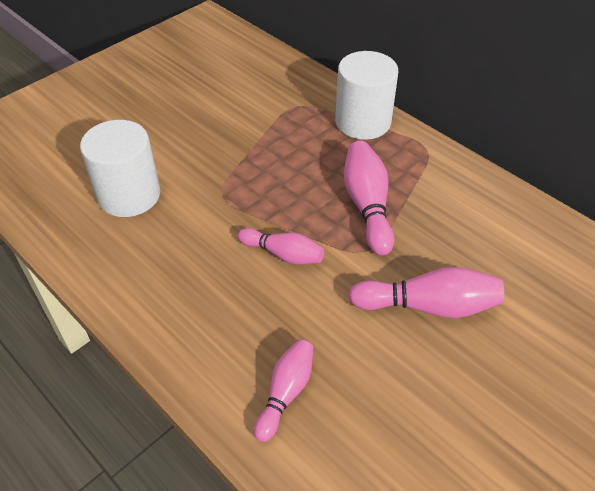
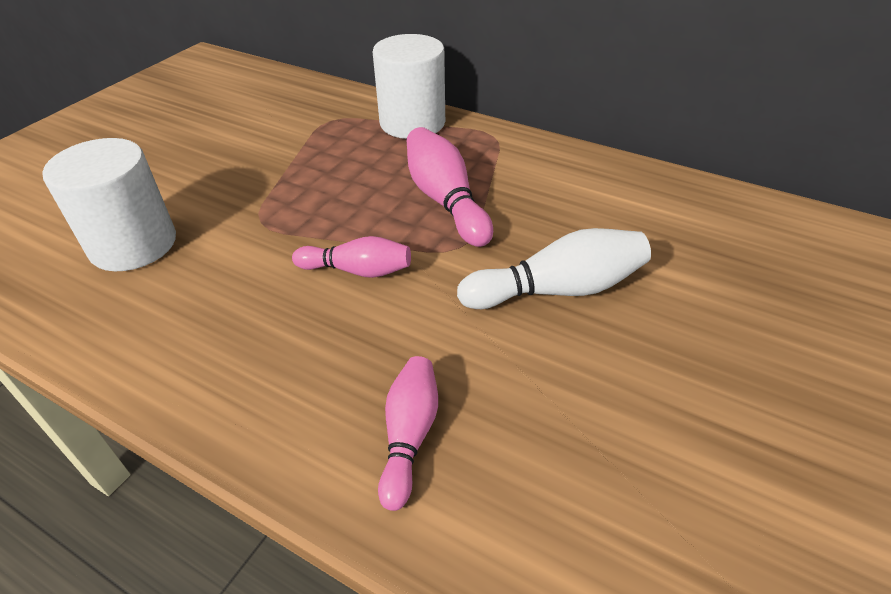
camera: 15 degrees left, 5 degrees down
pink bowling pin [349,267,504,318] -> white bowling pin [457,228,651,309]

